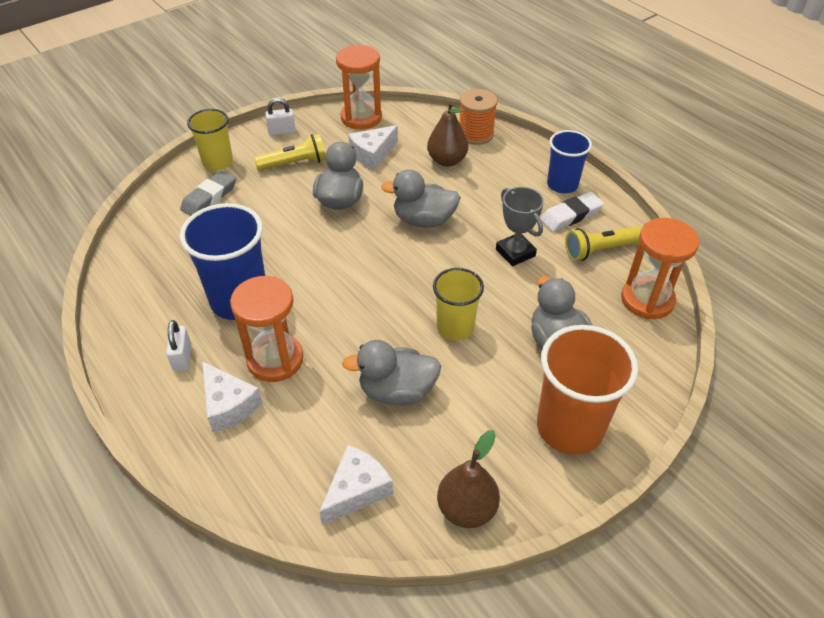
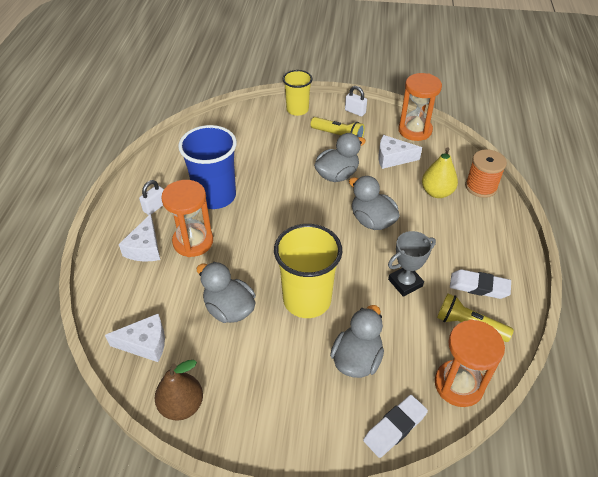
camera: 45 degrees right, 0 degrees up
grey eraser [180,170,236,216] -> none
brown pear [427,101,468,167] -> yellow pear [422,147,458,198]
yellow cup [433,268,484,341] -> yellow cup [274,224,342,318], size x1.60
grey trophy [496,187,544,266] -> grey trophy turned 45 degrees clockwise [388,231,436,297]
orange cup [537,325,638,455] -> none
blue cup [547,130,592,194] -> none
none -> white eraser [363,395,428,458]

